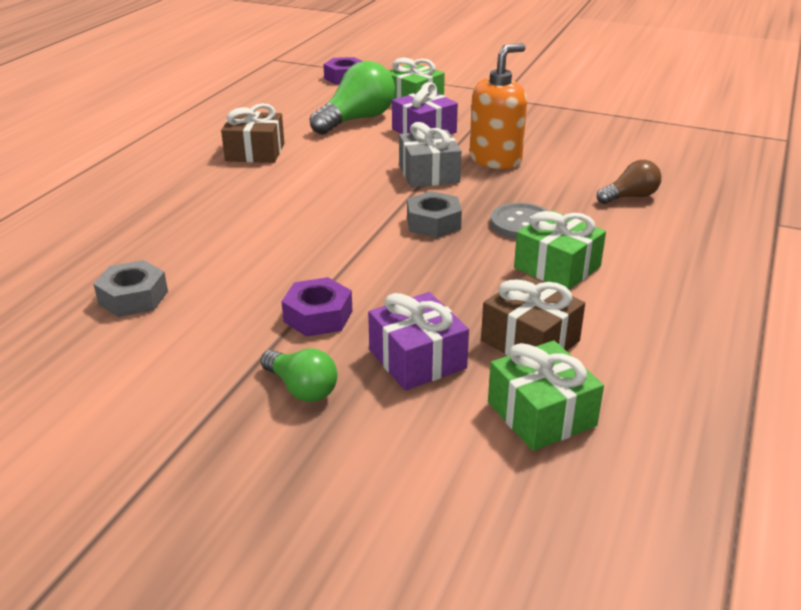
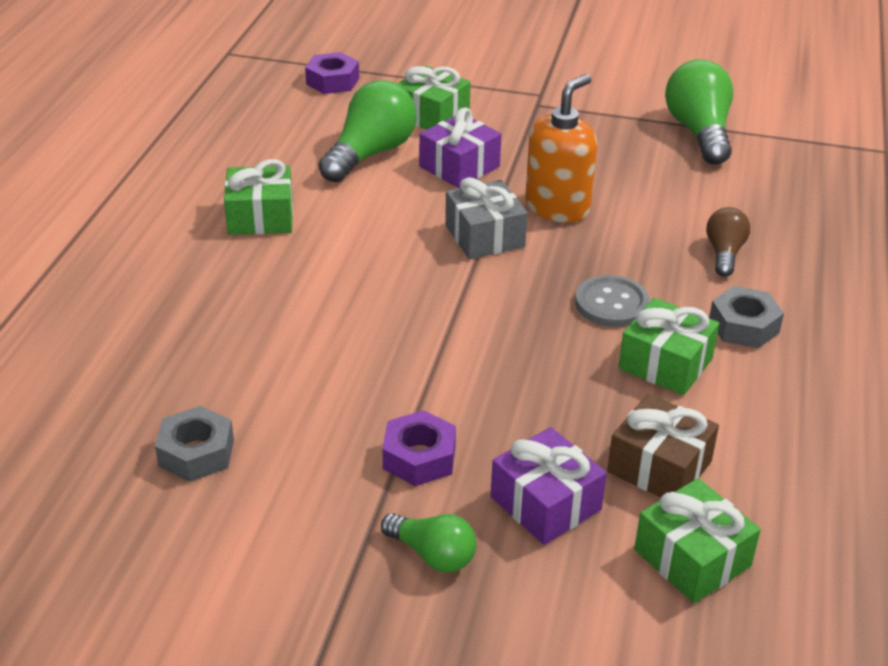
camera: 10 degrees left, 5 degrees up
brown gift [221,103,284,163] -> green gift [224,159,293,235]
grey nut [407,191,462,238] -> grey nut moved to [709,286,784,348]
brown light bulb [597,160,661,204] -> brown light bulb turned 45 degrees counterclockwise [706,207,750,277]
none -> green light bulb [665,59,733,165]

